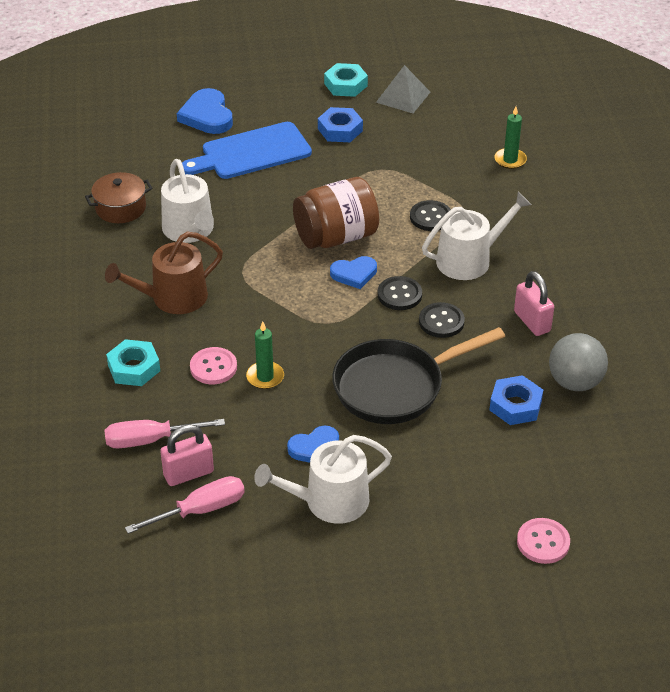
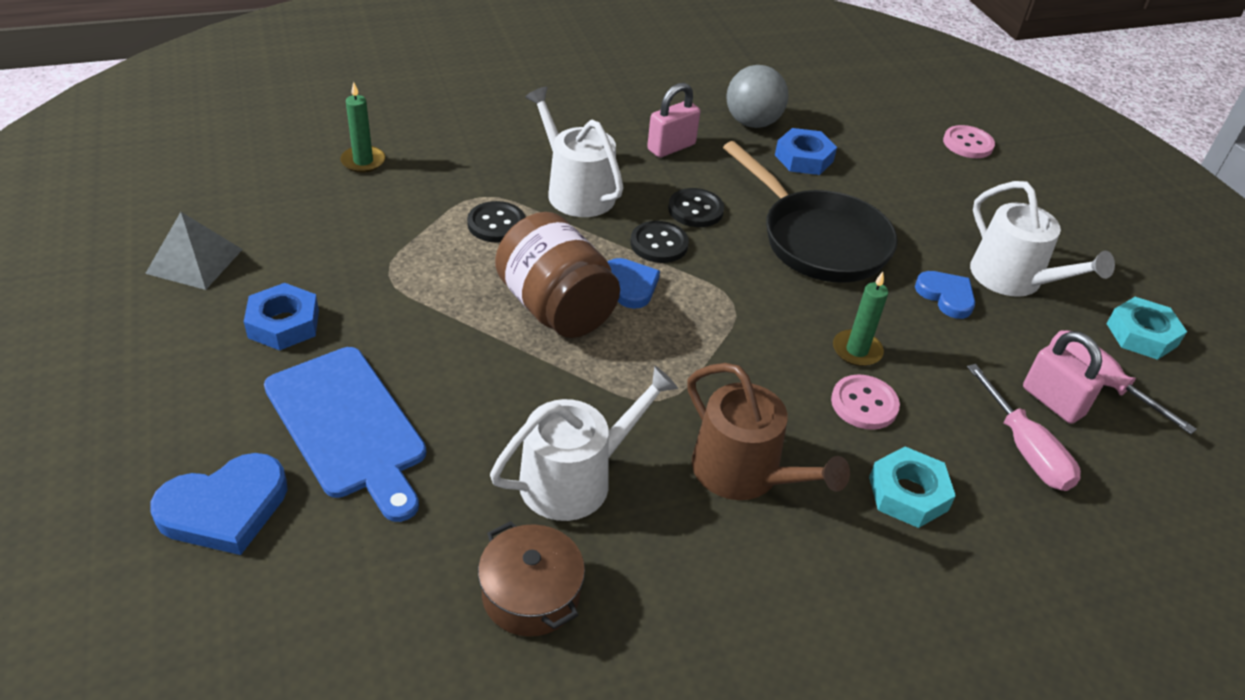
camera: 105 degrees left, 0 degrees up
turquoise nut [324,63,368,97] -> turquoise nut moved to [1106,297,1187,360]

